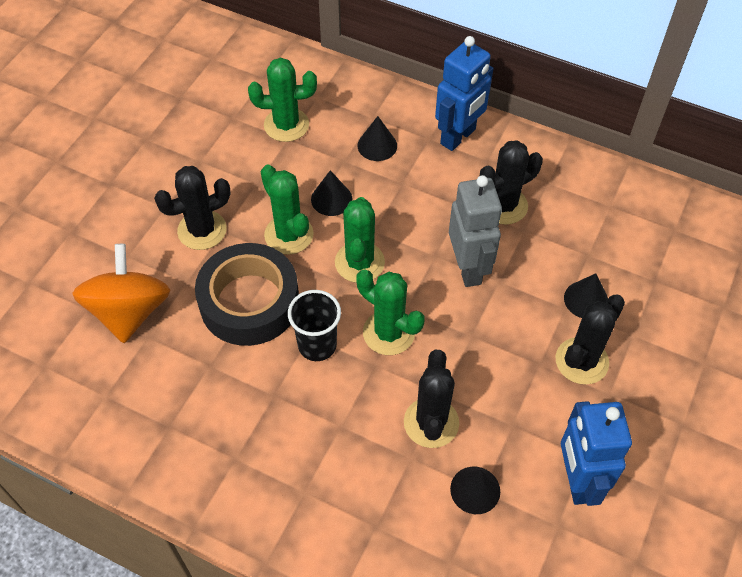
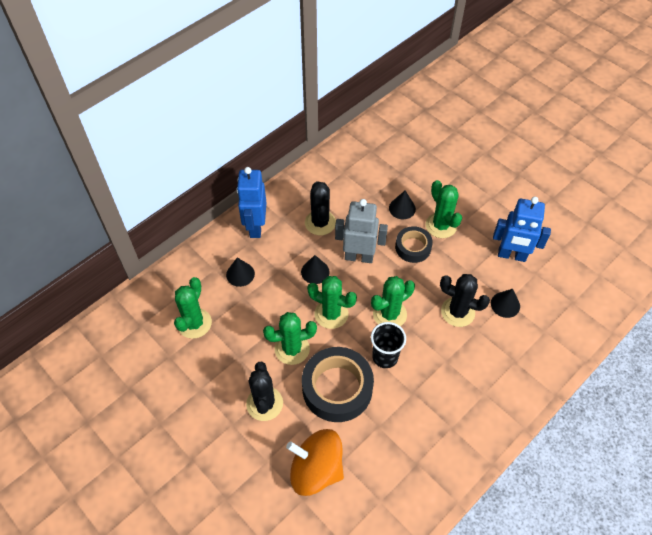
camera: 70 degrees left, 0 degrees up
black cone [311,170,352,216] -> black cone moved to [301,255,330,284]
blue robot [435,36,493,151] -> blue robot turned 150 degrees counterclockwise [237,167,267,238]
black cactus [556,295,625,385] -> green cactus [426,180,462,238]
none -> black tape [395,226,433,263]

